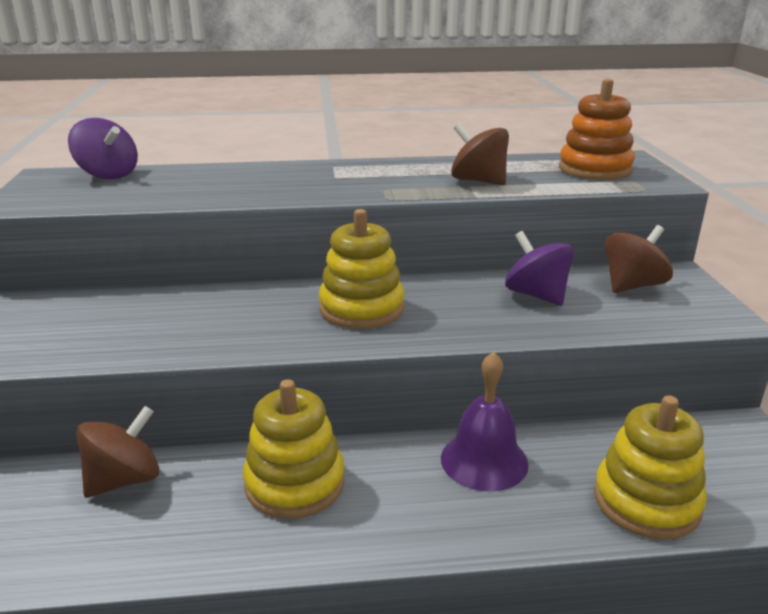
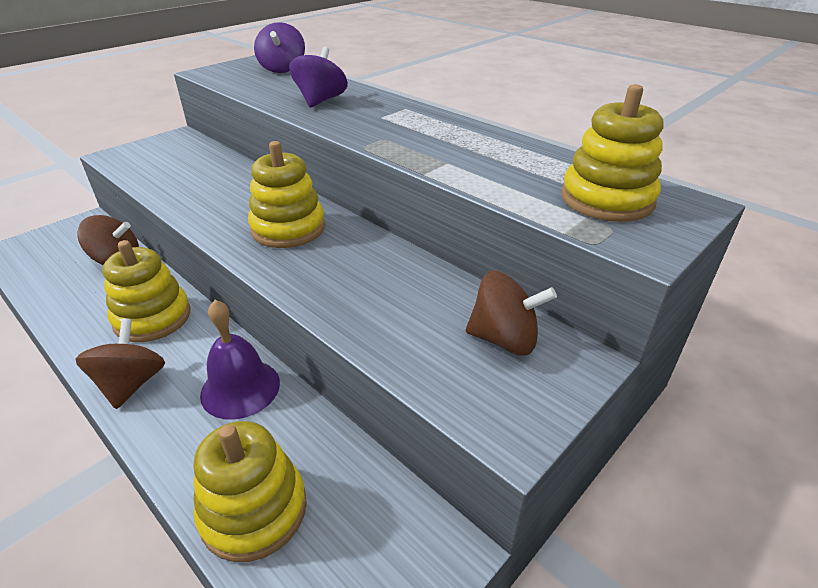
camera: 50 degrees right, 10 degrees up
brown spinning top [451,123,509,185] -> brown spinning top moved to [75,319,165,409]
purple spinning top [505,231,574,306] -> purple spinning top moved to [289,47,348,107]
orange stacking toy [559,78,635,180] -> yellow stacking toy [561,84,663,222]

